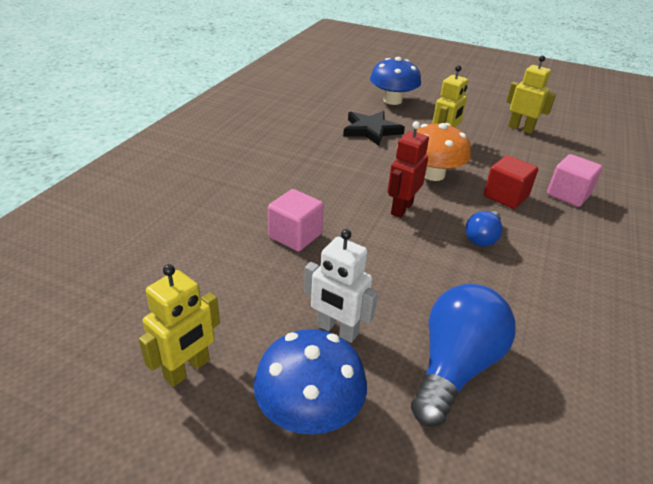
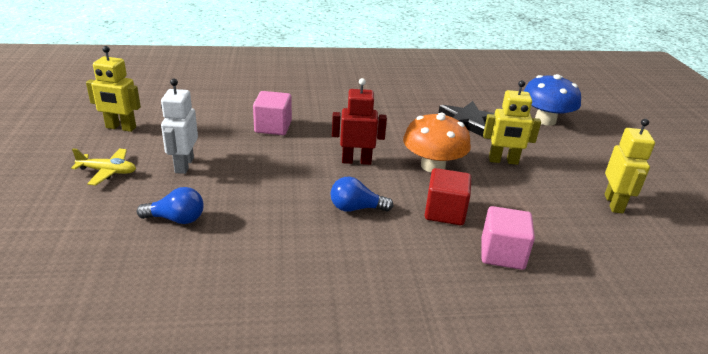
camera: 60 degrees right, 5 degrees down
blue mushroom [254,329,367,435] -> yellow plane [71,148,136,186]
blue light bulb [411,284,516,427] -> blue light bulb [137,187,204,224], size x0.55

